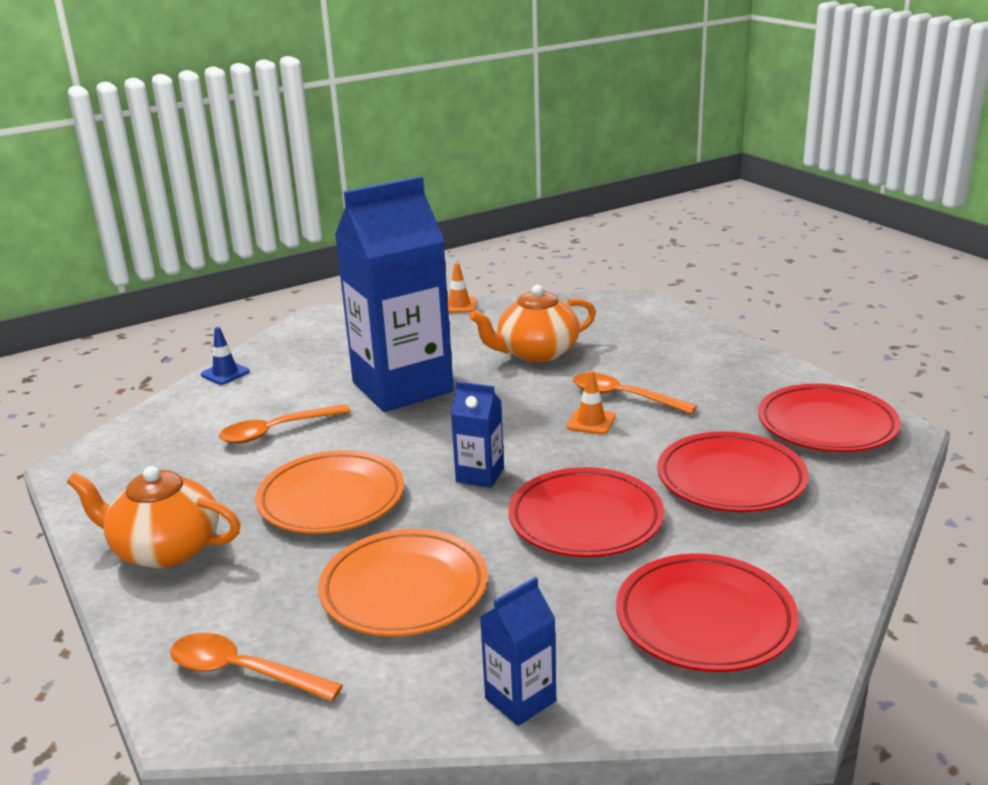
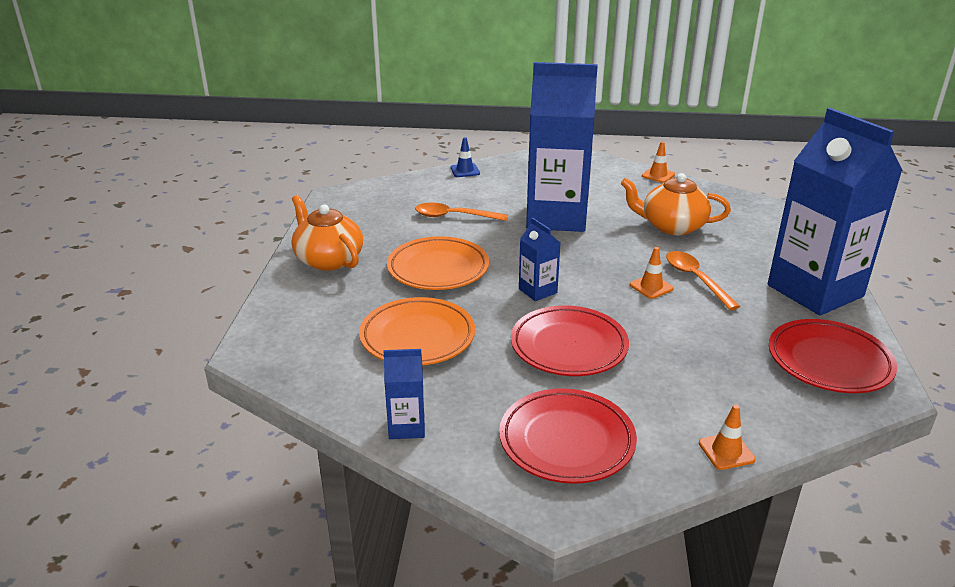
camera: 35 degrees right, 5 degrees up
orange spoon [170,633,343,701] -> none
red plate [657,432,809,512] -> none
none -> orange traffic cone [699,404,756,470]
none -> blue carton [768,108,903,316]

